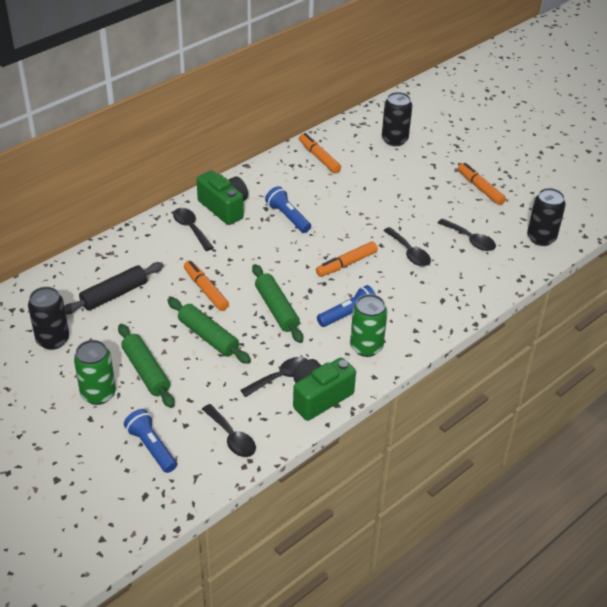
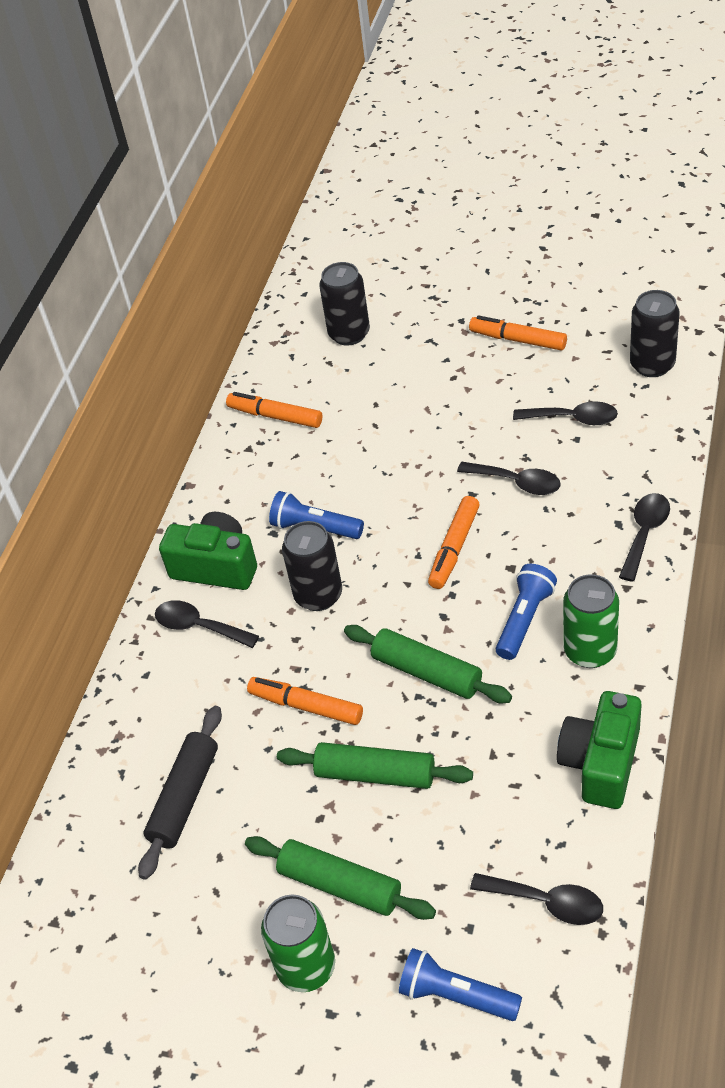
camera: 25 degrees left, 5 degrees up
black can [28,287,69,350] -> black can moved to [282,521,342,611]
black spoon [240,357,308,397] -> black spoon moved to [619,493,670,582]

